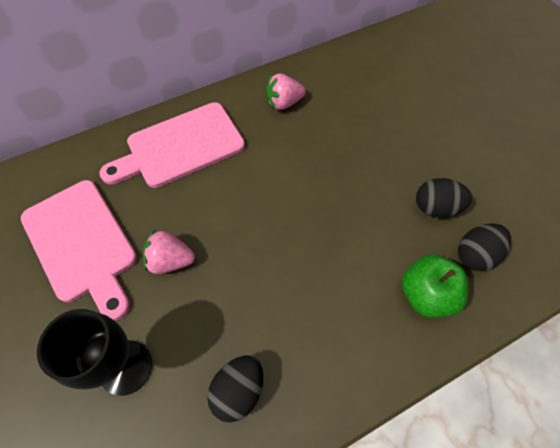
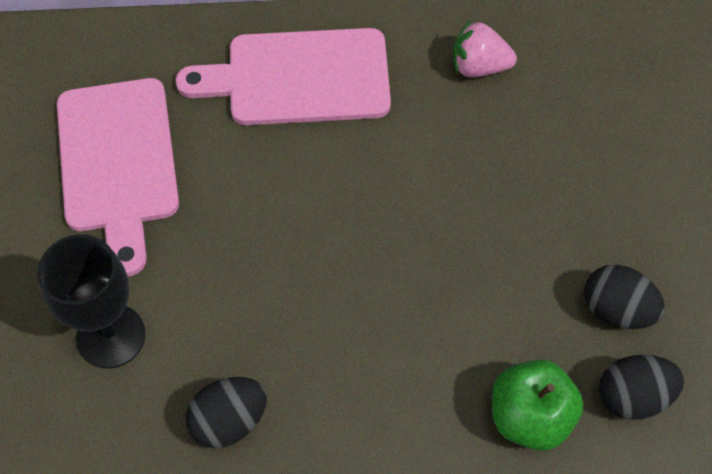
camera: 25 degrees right, 0 degrees up
pink strawberry [142,230,195,274] -> none

